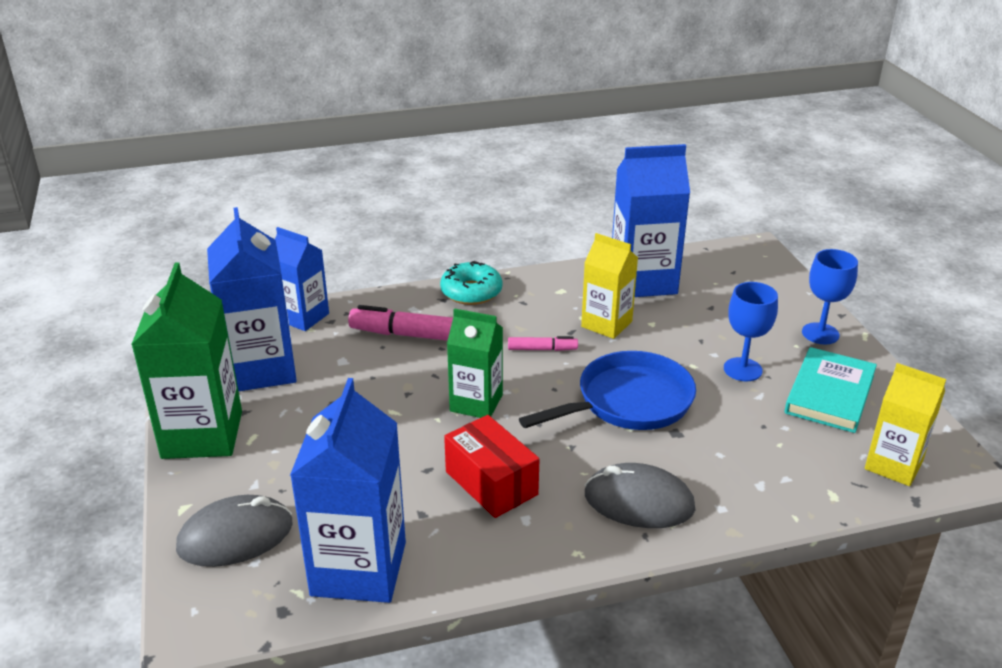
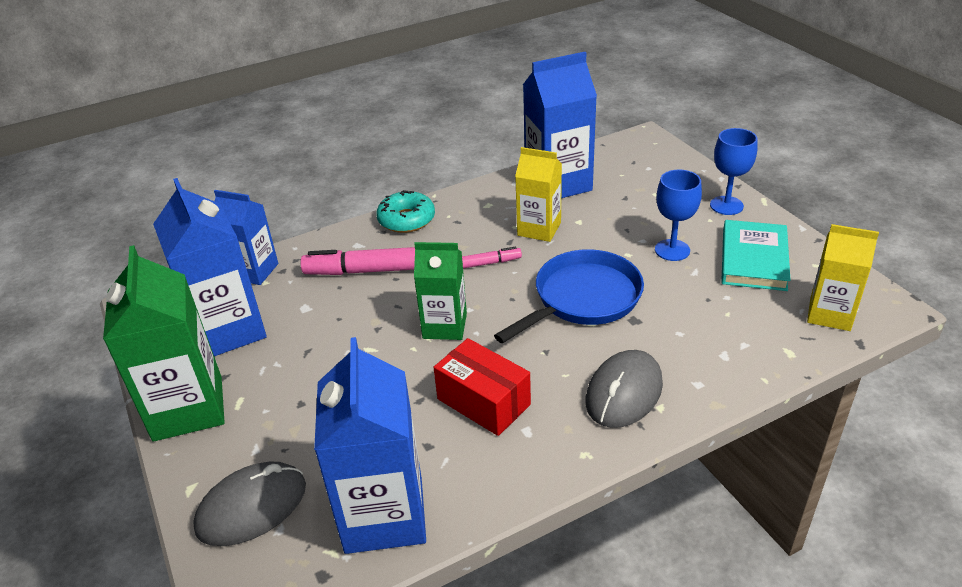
camera: 10 degrees left, 5 degrees up
grey mouse [584,463,695,528] -> grey mouse turned 60 degrees counterclockwise [586,350,663,428]

